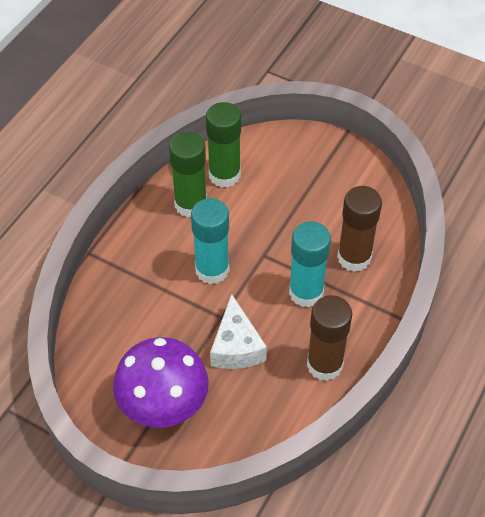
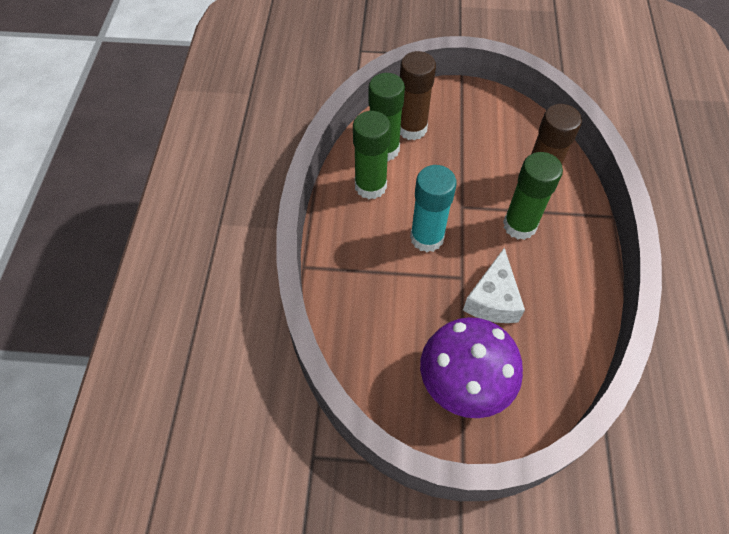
camera: 25 degrees left, 5 degrees up
white cheese [210,294,267,369] -> white cheese turned 45 degrees clockwise [463,247,525,323]
turquoise glue stick [289,221,331,308] -> green glue stick [503,152,563,240]
brown glue stick [307,295,352,381] -> brown glue stick moved to [400,51,436,140]

